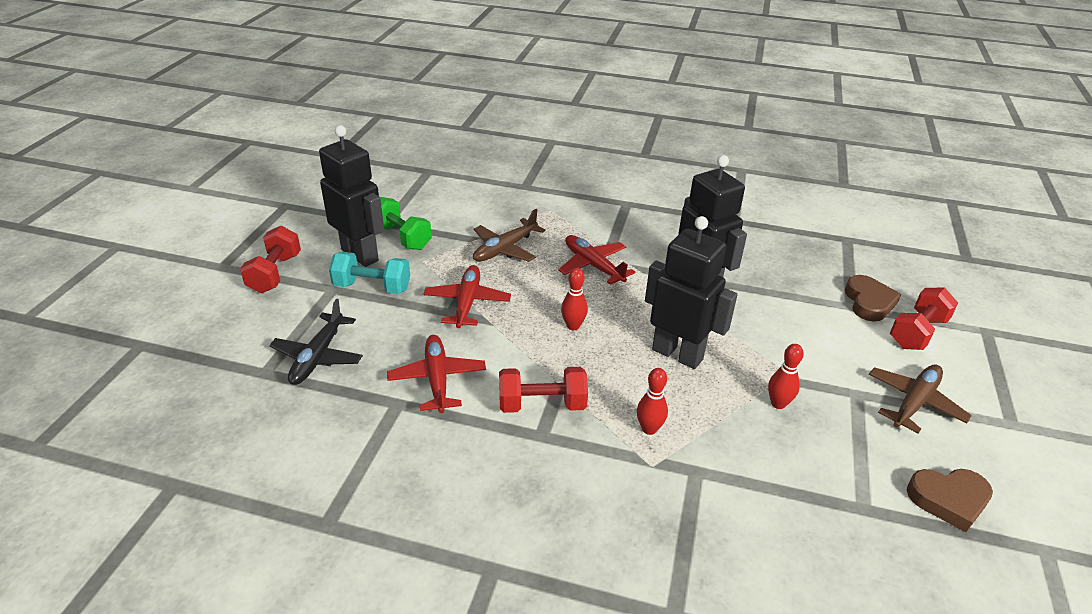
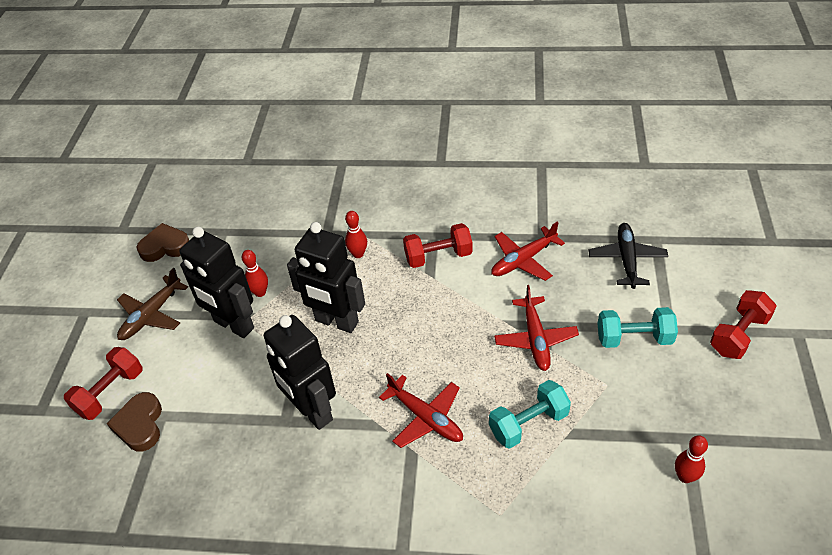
camera: 175 degrees right, 10 degrees up
red dumbbell [240,226,301,293] -> red dumbbell turned 45 degrees clockwise [710,290,777,359]
black robot [319,125,384,267] -> black robot moved to [179,227,254,338]
green dumbbell [380,197,432,250] -> none
red plane [387,335,486,413] -> red plane turned 75 degrees clockwise [491,221,565,281]
brown plane [473,209,546,262] -> turquoise dumbbell [489,380,571,449]
red bowling pin [561,268,588,330] -> red bowling pin moved to [675,435,708,483]

